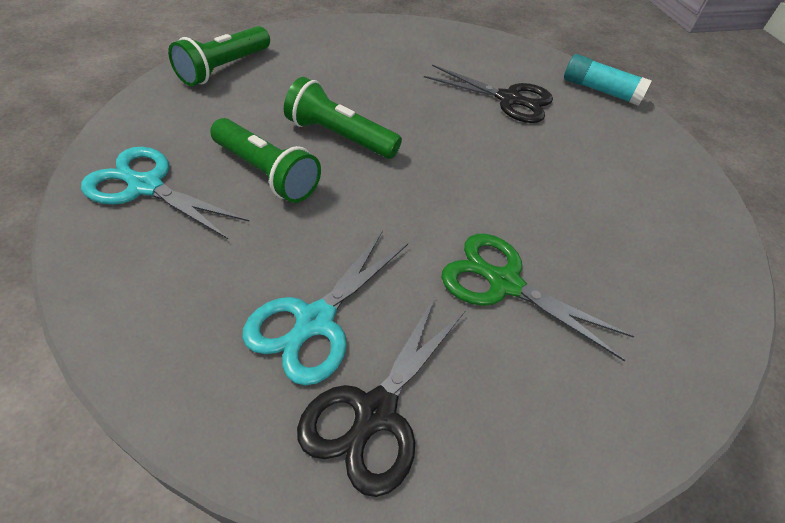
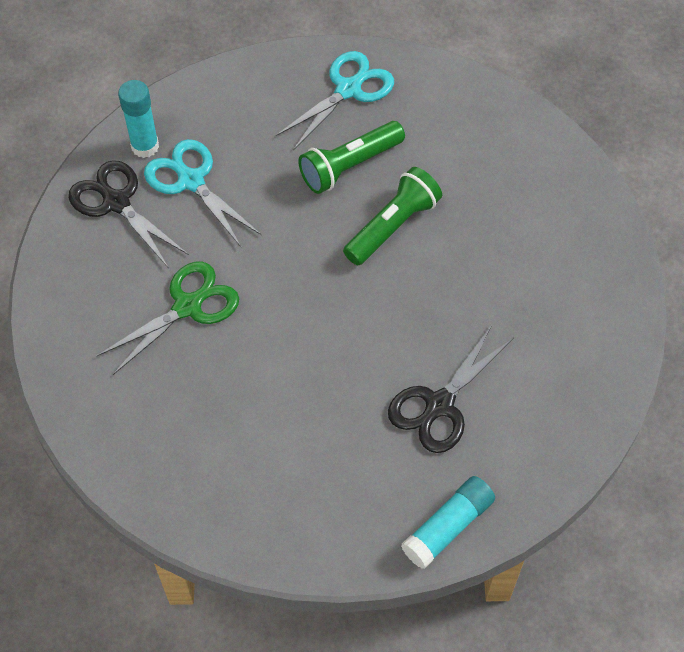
camera: 110 degrees right, 10 degrees up
green flashlight [168,26,270,86] -> none
none -> turquoise glue stick [118,80,159,158]

